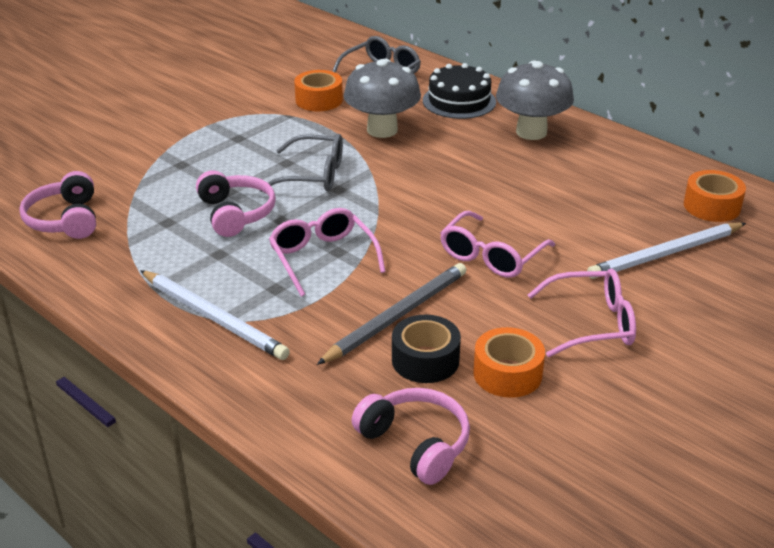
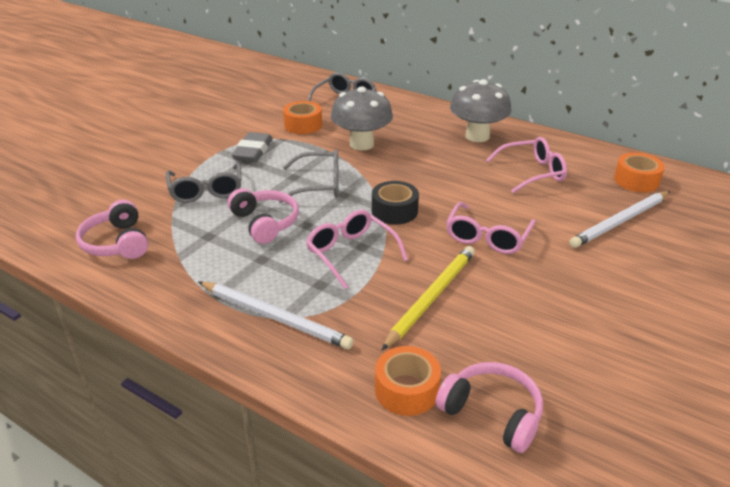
camera: 10 degrees left, 0 degrees up
grey pencil [317,263,467,365] -> yellow pencil [382,246,475,350]
black tape [392,314,461,383] -> black tape moved to [372,181,419,225]
black cake [423,63,496,119] -> none
orange tape [473,327,545,398] -> orange tape moved to [375,346,441,416]
pink glasses [528,269,636,357] -> pink glasses moved to [486,137,567,193]
none -> grey glasses [166,162,242,203]
none -> grey eraser [232,132,273,162]

